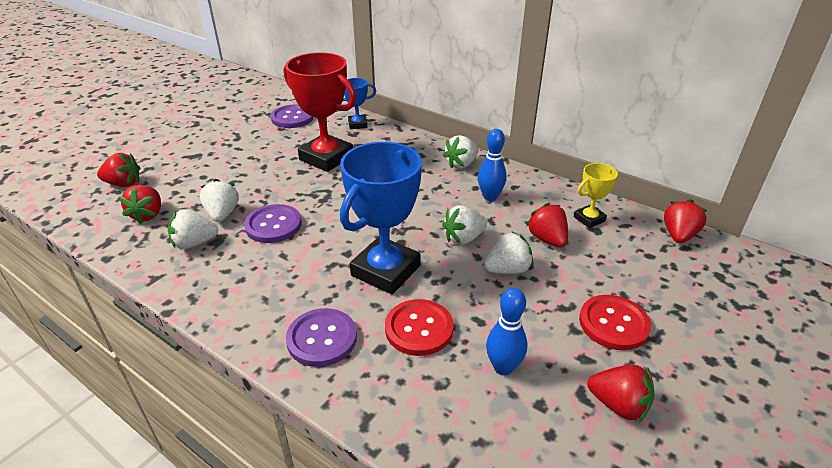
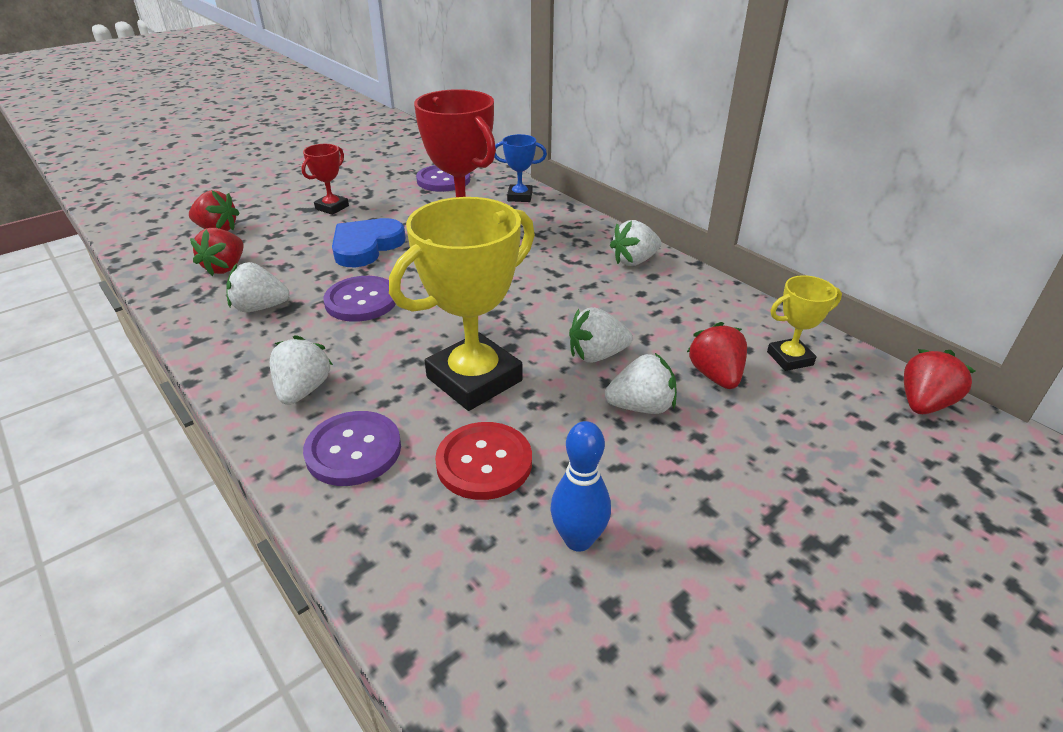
camera: 15 degrees right, 0 degrees up
white strawberry [200,179,239,222] -> white strawberry moved to [270,335,333,405]
blue trophy [340,142,422,294] -> yellow trophy [389,197,535,411]
blue bowling pin [478,129,507,201] -> none
red button [579,295,651,350] -> none
red strawberry [587,365,655,423] -> none
none -> red trophy [301,144,349,215]
none -> blue heart [332,218,406,267]

